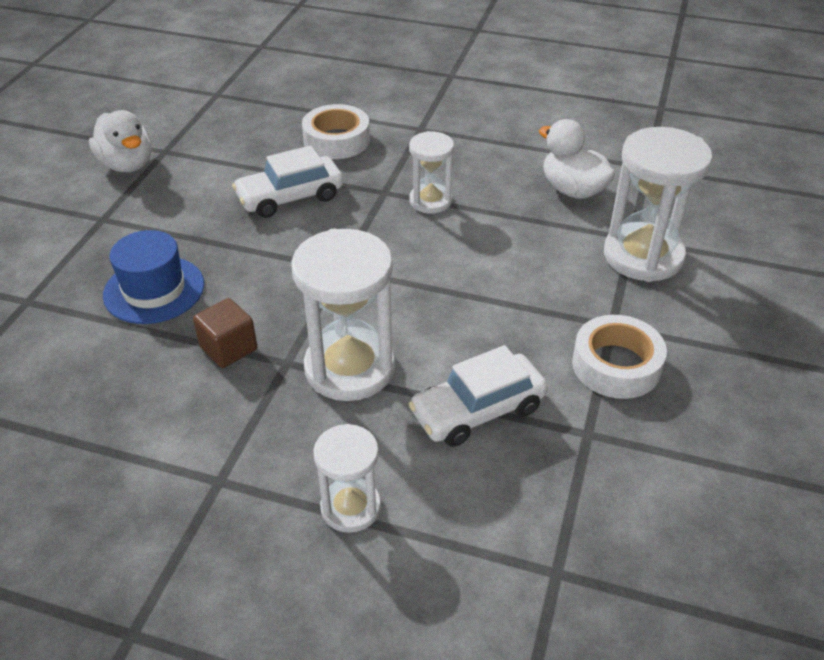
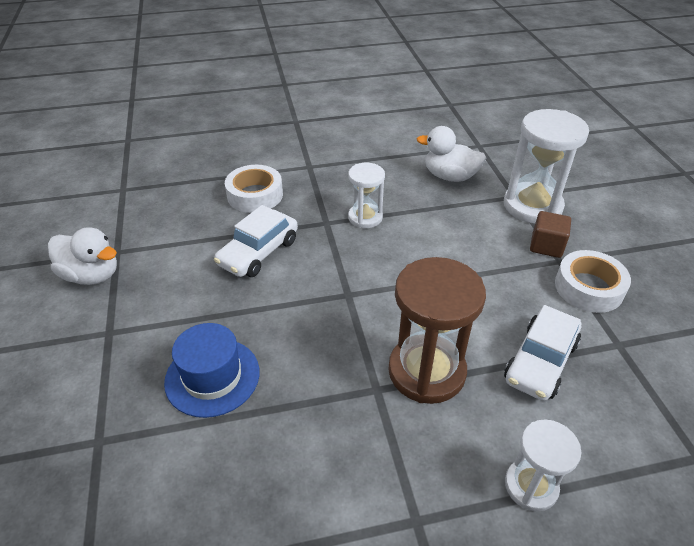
camera: 30 degrees left, 0 degrees up
brown cube [193,298,257,368] -> brown cube moved to [530,211,571,258]
white hourglass [291,229,395,401] -> brown hourglass [388,257,486,404]

